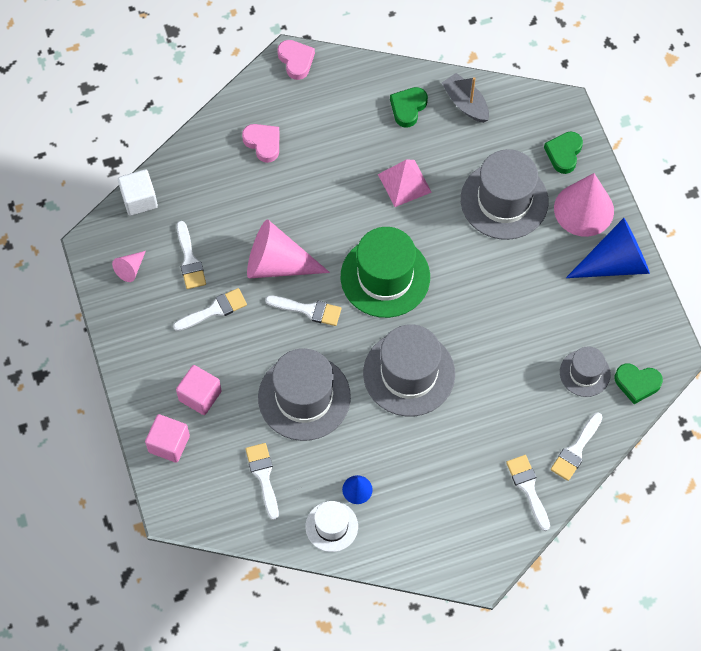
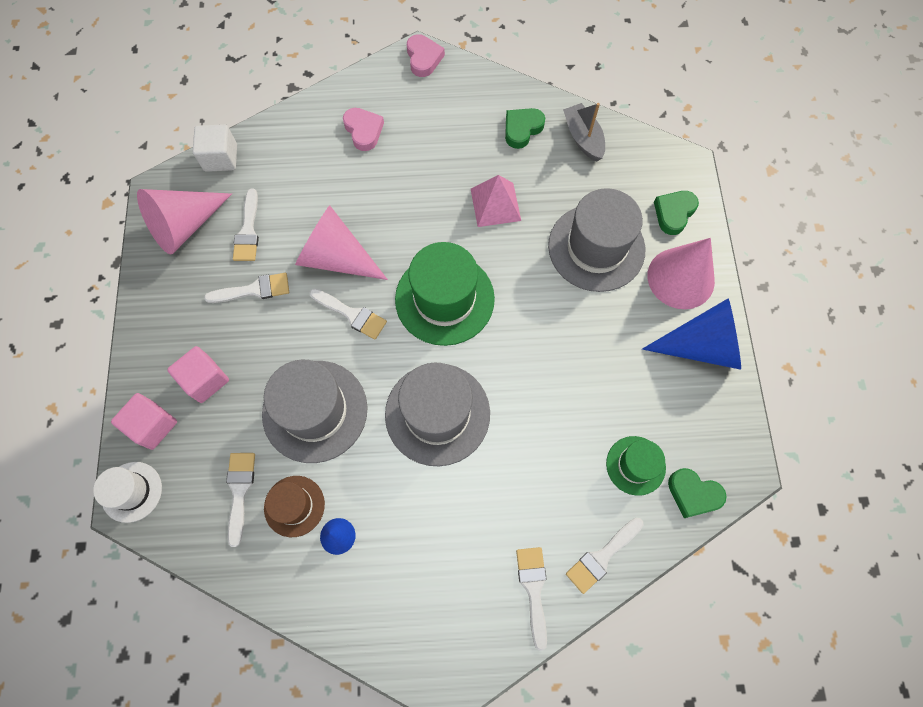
camera: 15 degrees right, 5 degrees up
pink cone [112,251,146,282] -> pink cone [137,189,232,255], size x2.14
white hat [306,501,358,552] -> white hat moved to [93,462,162,523]
grey hat [560,346,611,397] -> green hat [606,436,666,496]
none -> brown hat [264,476,325,537]

